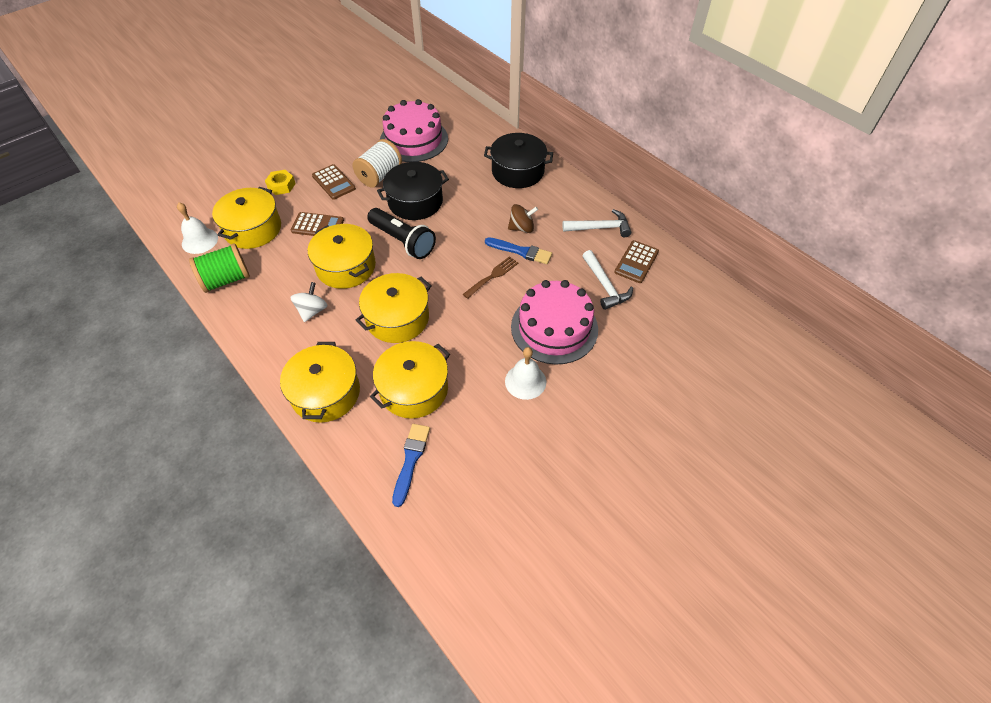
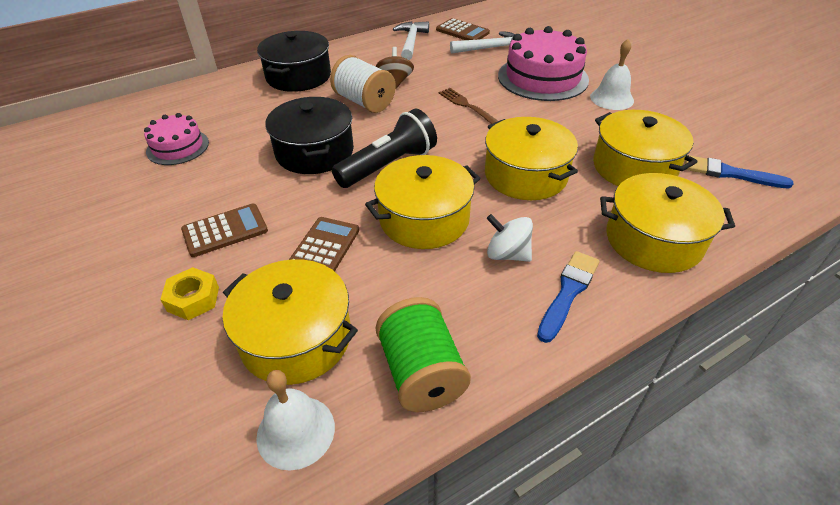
camera: 80 degrees left, 10 degrees down
white spool [352,139,402,188] -> white spool moved to [330,55,396,113]
pink cake [380,99,448,162] -> pink cake [144,113,209,165], size x0.57
blue brush [485,237,552,264] -> blue brush moved to [537,251,599,343]

